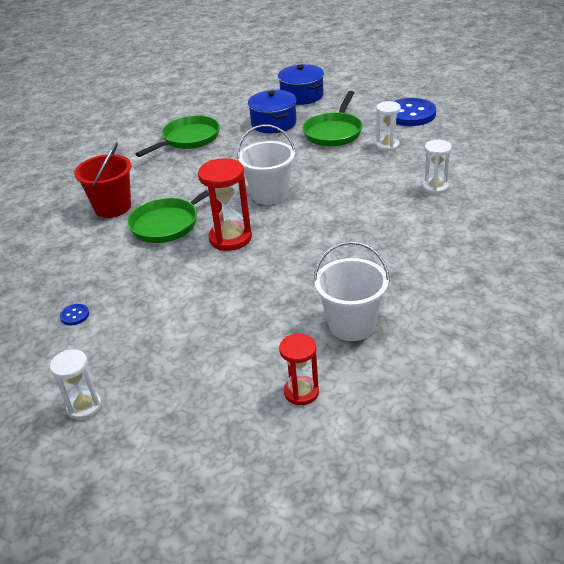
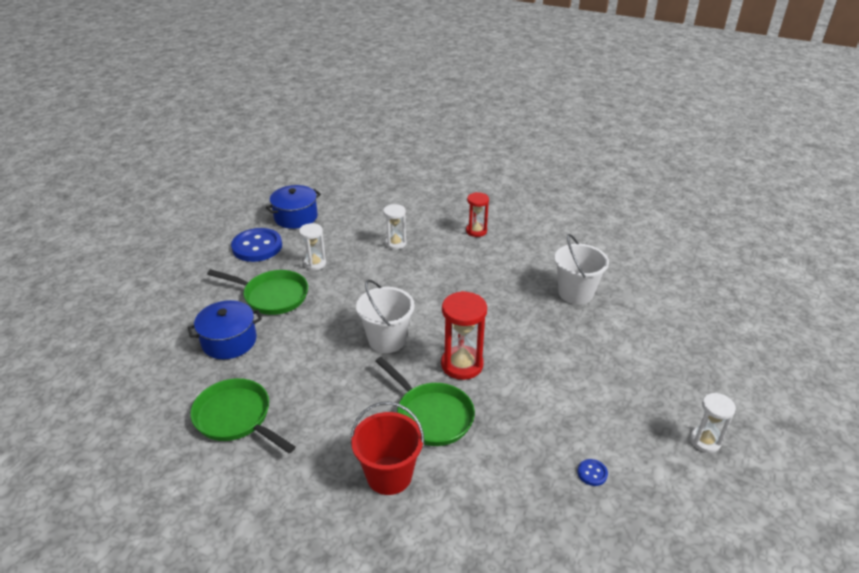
camera: 95 degrees left, 0 degrees up
blue pot [278,64,324,105] -> blue pot moved to [266,185,321,229]
red hourglass [279,334,319,405] -> red hourglass moved to [466,192,489,237]

